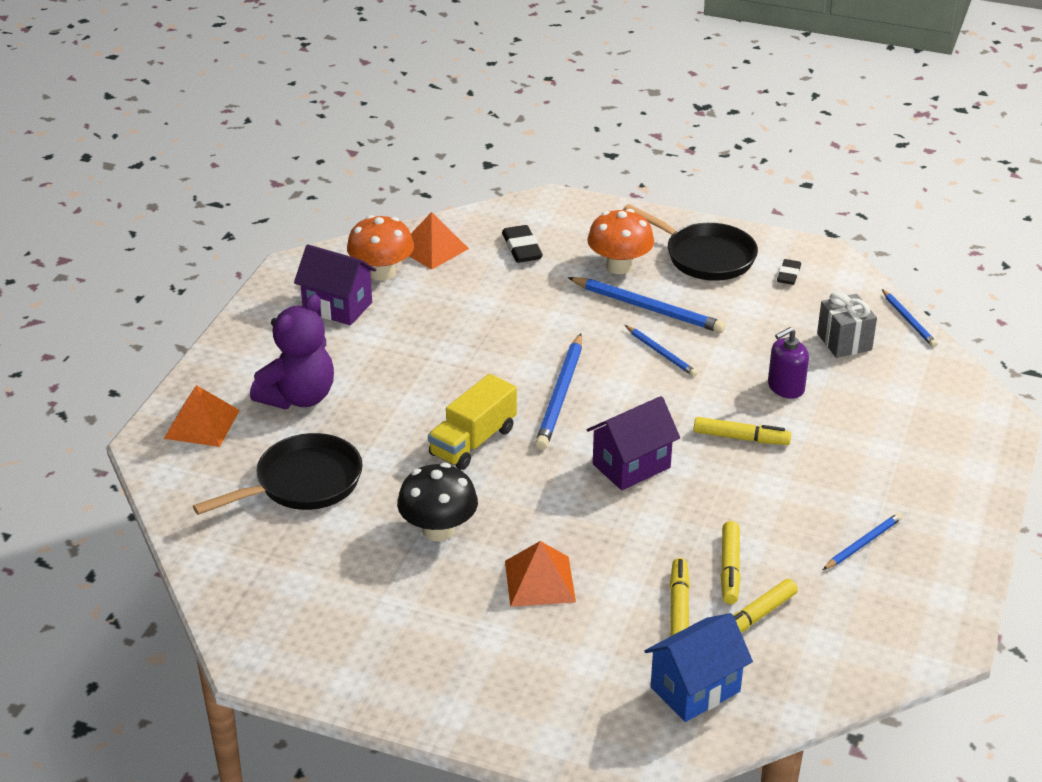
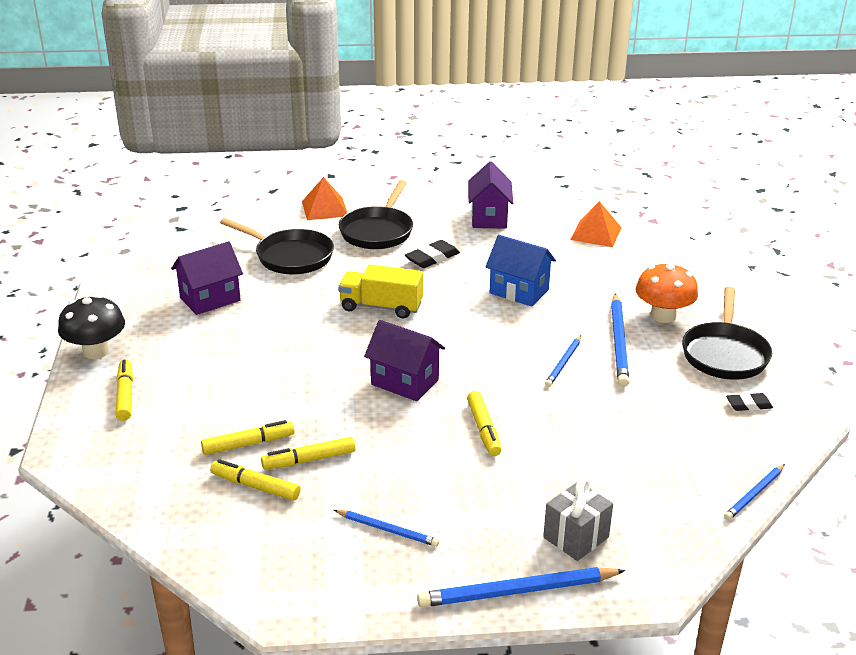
camera: 65 degrees right, 5 degrees down
purple teddy bear [250,294,334,409] -> black pan [339,180,413,249]
orange mushroom [347,215,414,281] -> none
black mushroom [397,463,478,541] -> black mushroom moved to [58,295,125,359]
black eraser [502,225,543,263] -> black eraser moved to [405,240,460,268]
orange pyramid [505,541,576,607] -> none
blue pencil [535,333,582,450] -> blue pencil moved to [417,567,625,607]
blue house [644,613,753,722] -> blue house moved to [486,235,556,307]
purple soap dispenser [768,327,809,399] -> none
grey gift [817,291,877,358] -> grey gift moved to [543,479,613,561]
none -> yellow marker [116,359,133,421]
none -> purple house [171,241,243,315]

